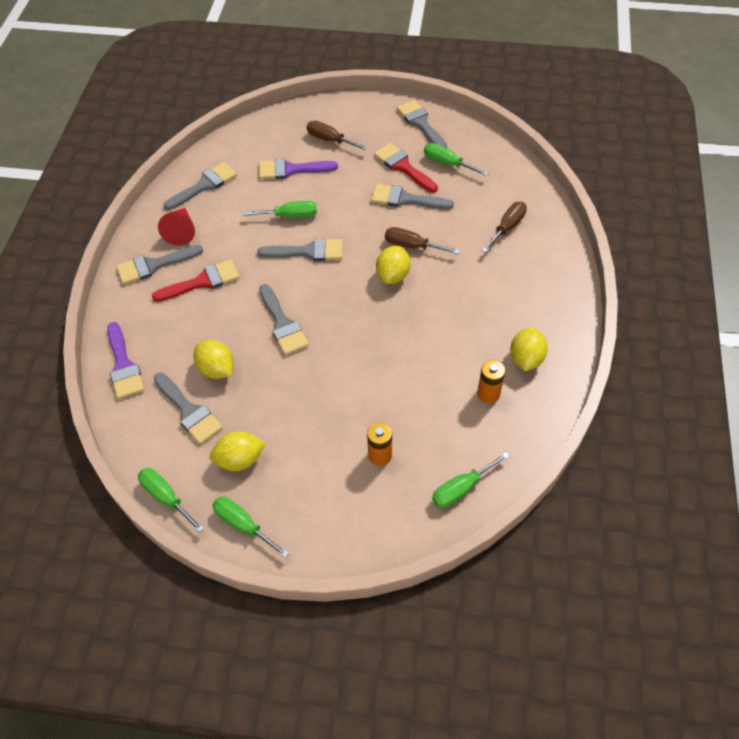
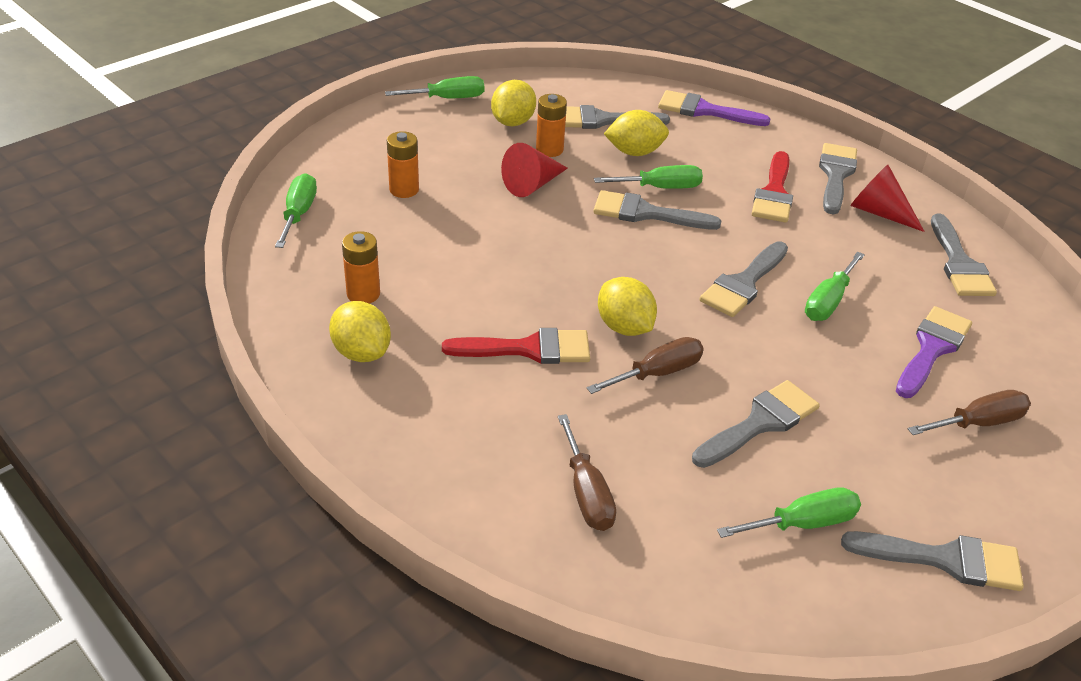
camera: 125 degrees right, 15 degrees down
green screwdriver [138,468,204,533] -> green screwdriver moved to [594,165,703,189]
red brush [374,143,438,193] -> red brush moved to [442,328,590,364]
none -> red cone [501,143,568,197]
none -> orange battery [536,94,567,157]

